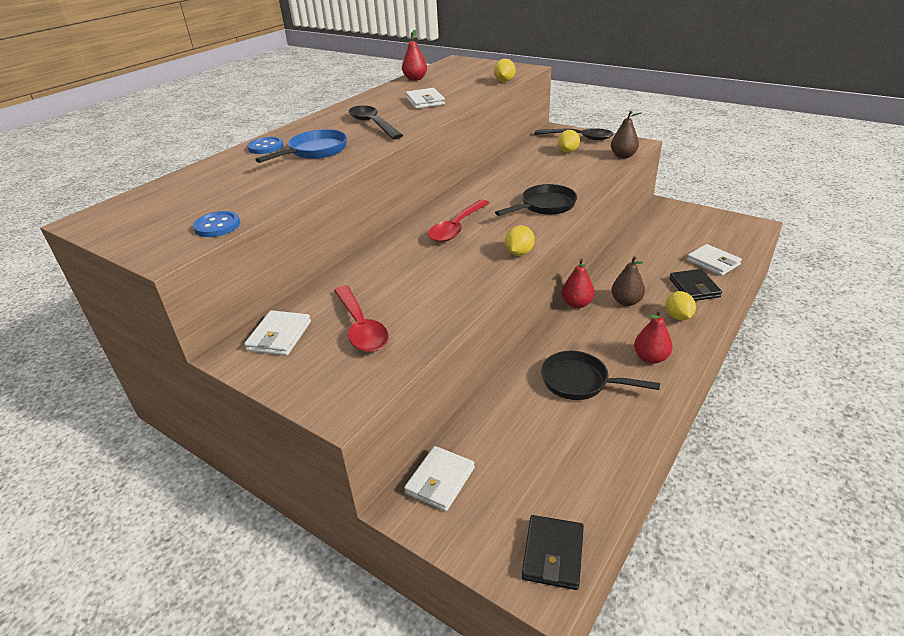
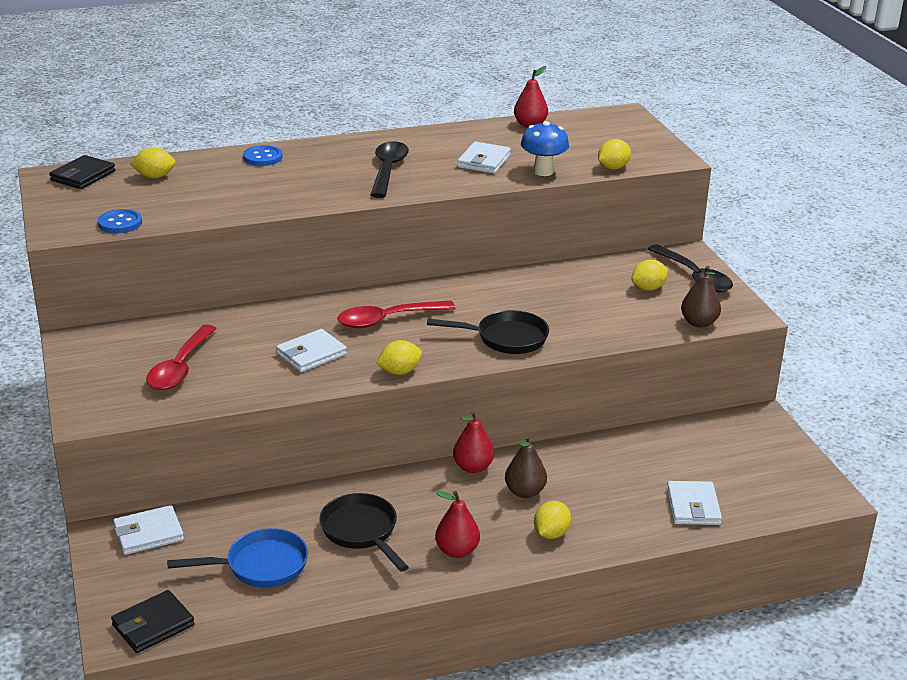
camera: 35 degrees right, 5 degrees down
white wallet [244,310,311,356] -> white wallet moved to [276,329,347,372]
blue pan [255,129,347,163] -> blue pan moved to [167,528,308,588]
black wallet [669,269,722,301] -> black wallet moved to [49,155,115,189]
none -> yellow lemon [130,147,176,178]
none -> blue mushroom [521,121,569,176]

